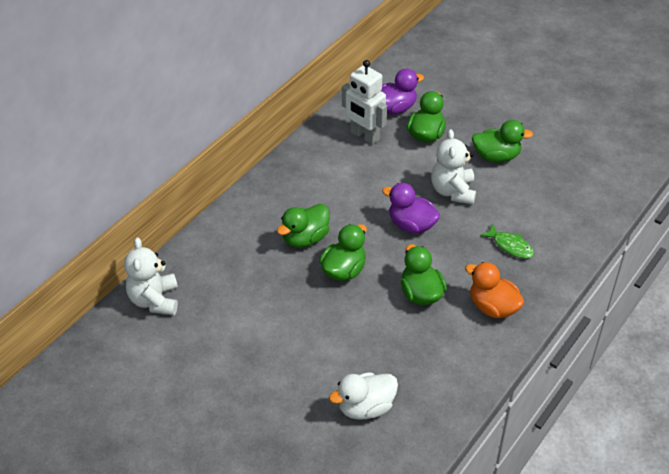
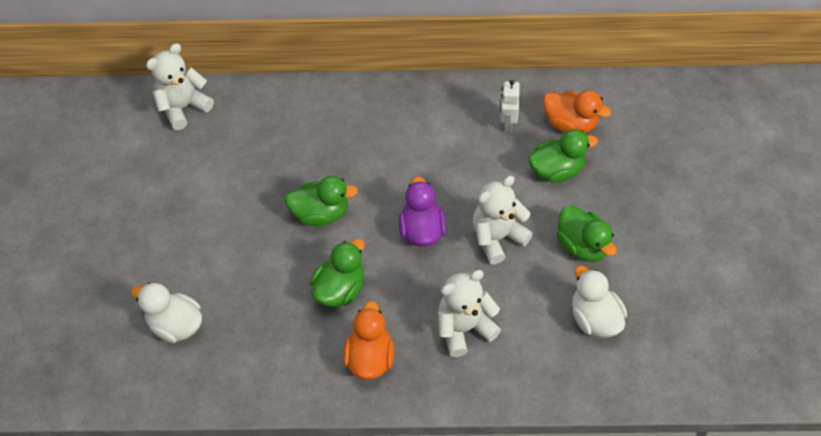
camera: 55 degrees right, 10 degrees up
green duck [277,204,330,248] -> none
white robot [342,60,387,145] -> white robot [500,80,520,133], size x0.61
purple duck [381,69,424,114] -> orange duck [543,90,611,133]
green fish [480,224,534,259] -> white teddy bear [438,270,501,357]
none -> white duck [572,265,627,338]

